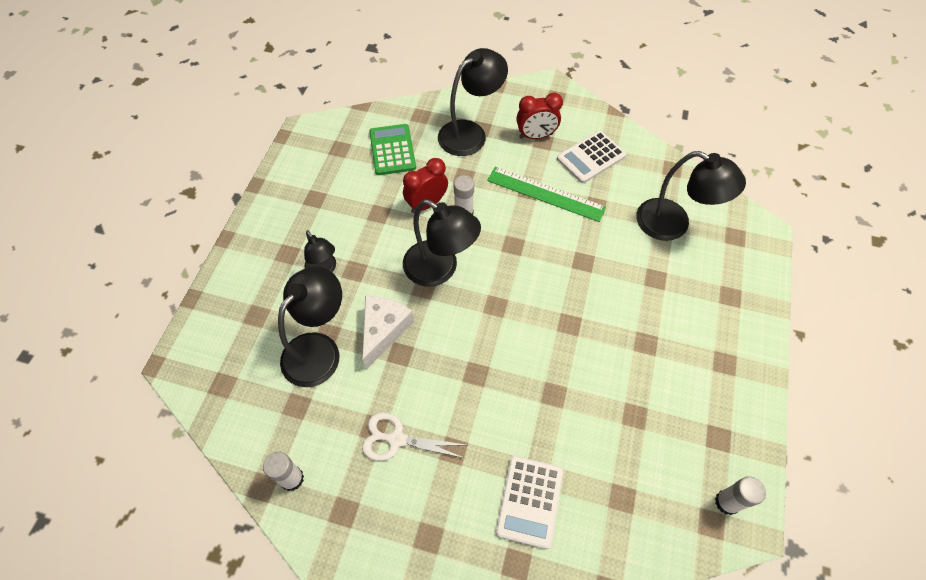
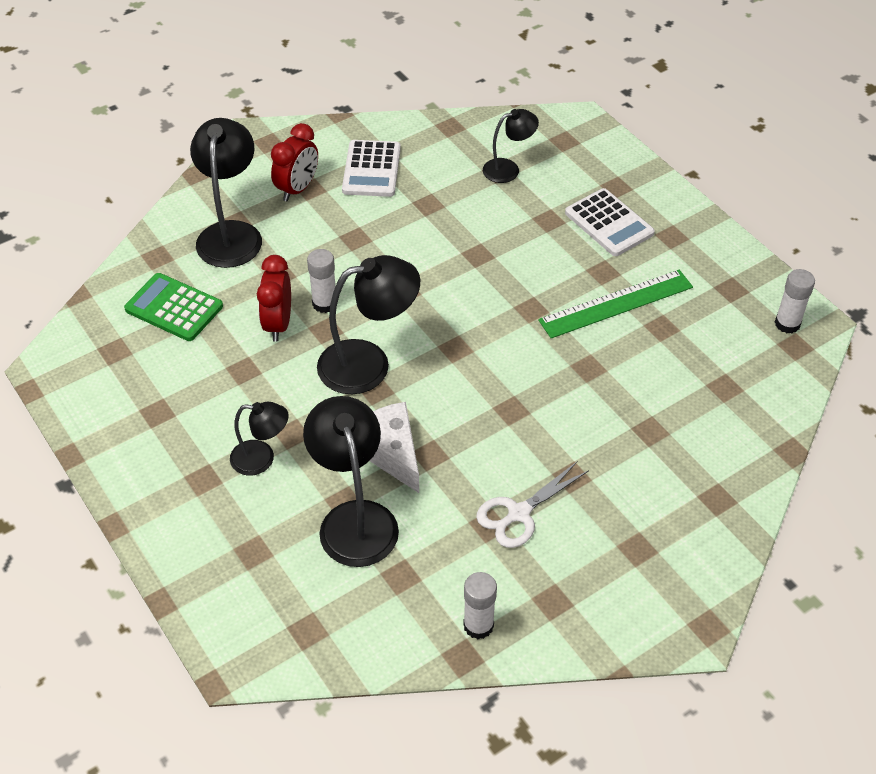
camera: 50 degrees left, 10 degrees down
green ruler [487,167,606,222] -> green ruler moved to [538,270,693,338]
white calculator [496,456,563,549] -> white calculator moved to [565,188,655,256]
black lamp [636,151,746,241] -> black lamp [483,109,539,183], size x0.58

